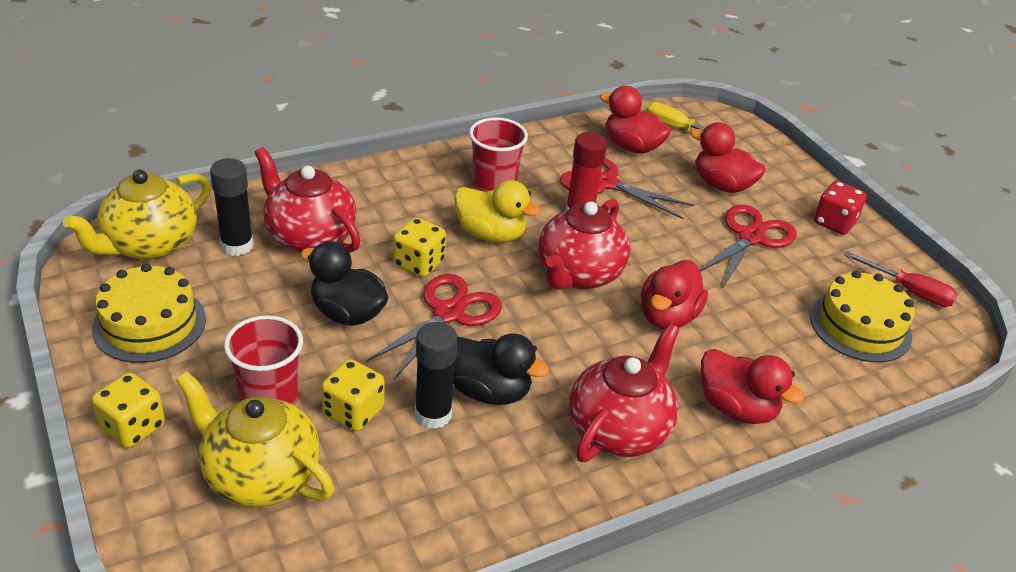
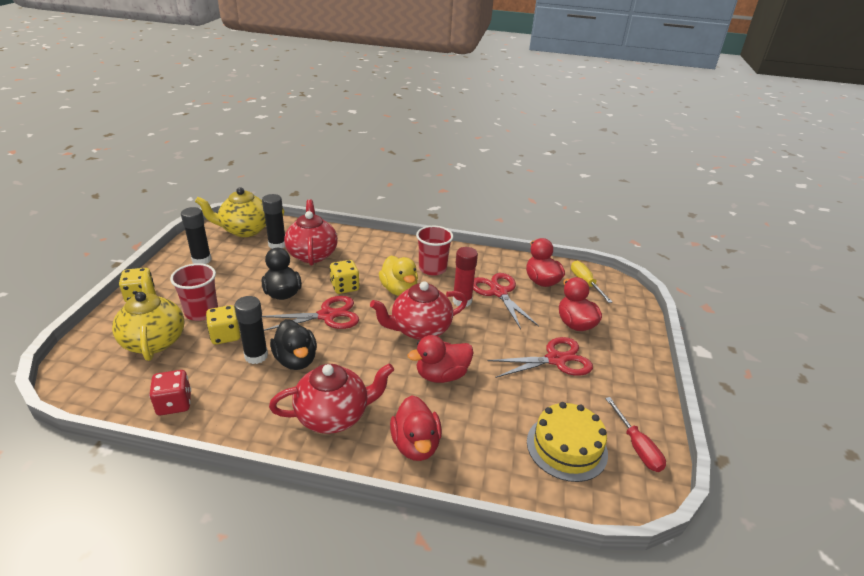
camera: 40 degrees right, 5 degrees down
yellow cake [92,264,206,363] -> black glue stick [181,207,212,264]
red dice [814,181,867,235] -> red dice moved to [149,370,191,415]

